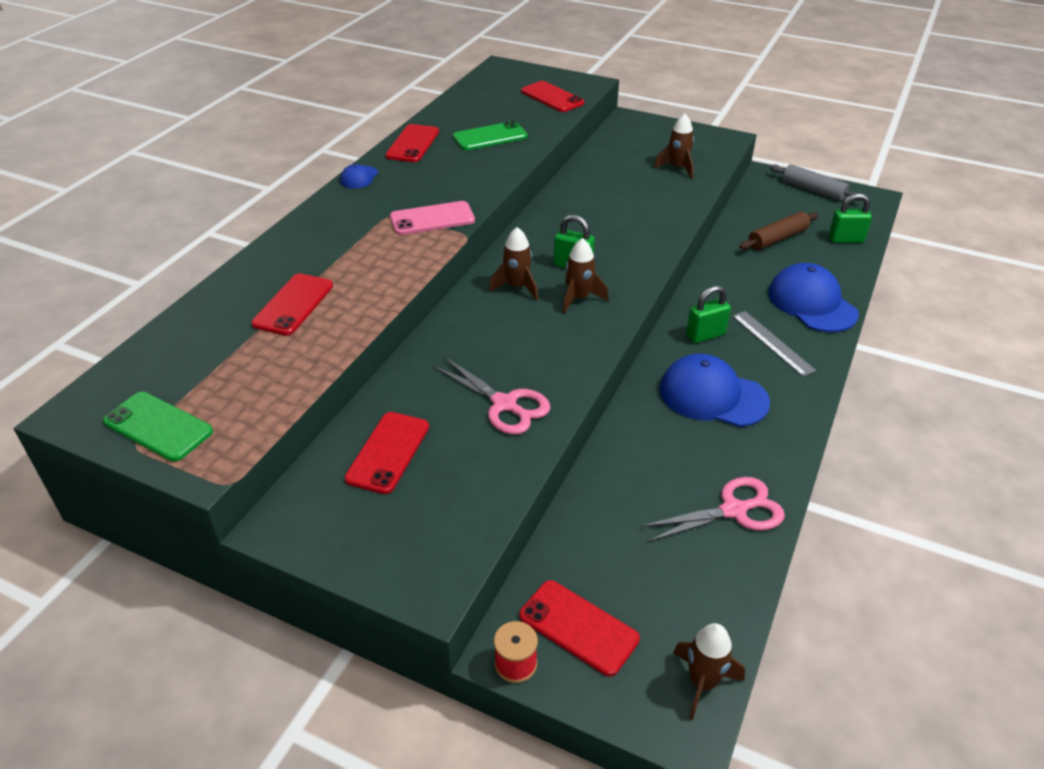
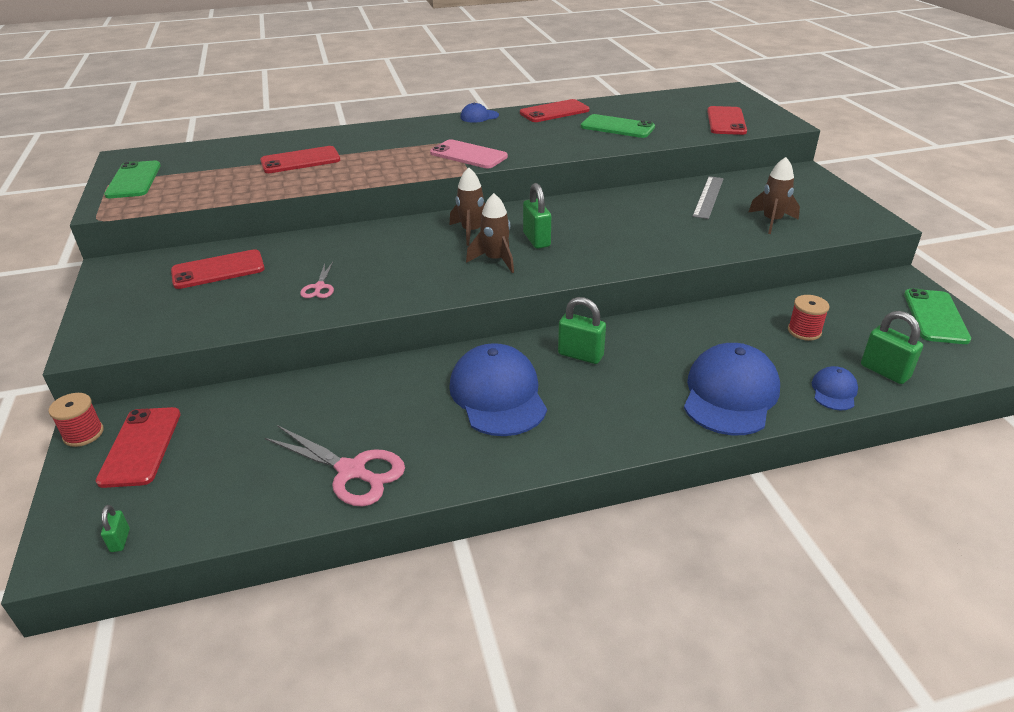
camera: 50 degrees right, 5 degrees down
pink scissors [433,357,551,435] -> pink scissors [300,262,334,298], size x0.54
brown rocket [673,623,745,720] -> green padlock [101,505,130,552]
grey ruler [732,311,816,377] -> grey ruler moved to [692,176,724,219]
brown rolling pin [739,212,818,250] -> red spool [788,295,829,341]
grey rolling pin [770,164,861,201] -> green phone [904,288,971,344]
none -> blue cap [812,366,858,410]

